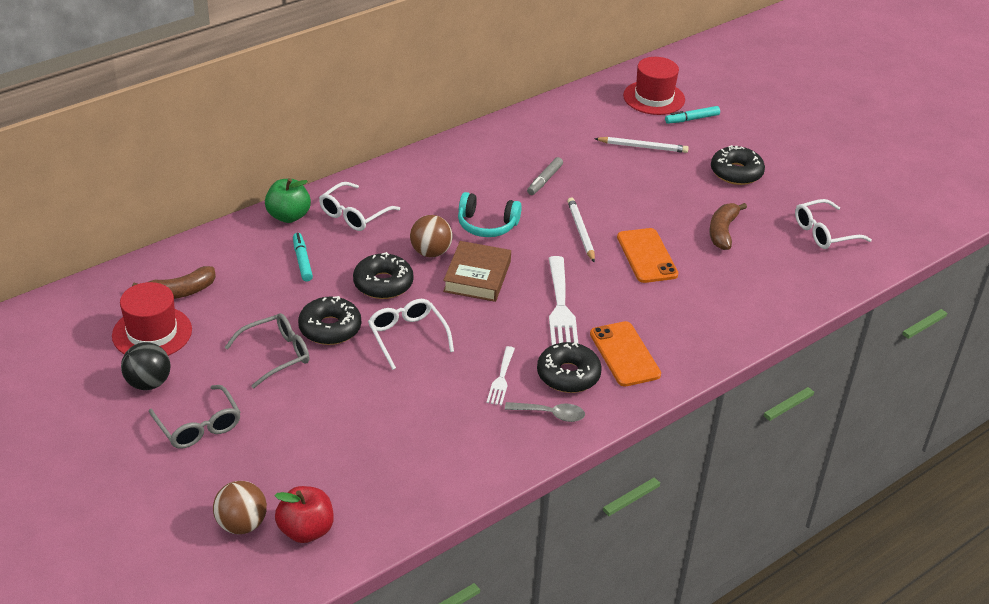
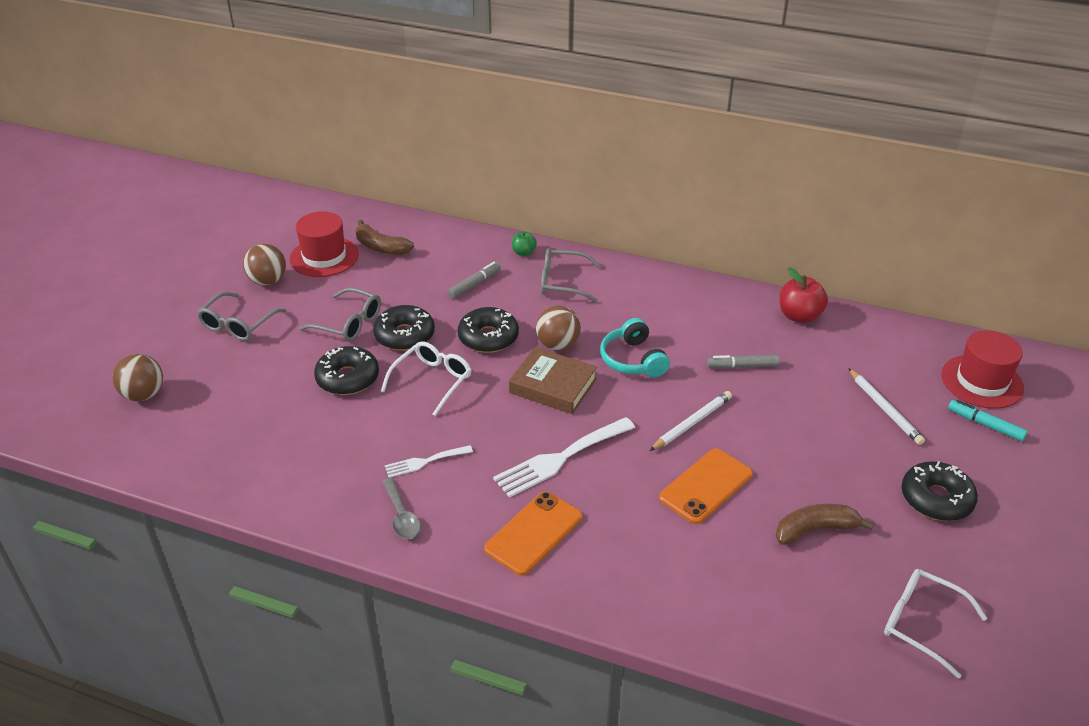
camera: 60 degrees right, 0 degrees up
black ball [121,342,171,390] -> brown ball [243,244,286,285]
green apple [265,178,311,223] -> green apple [512,231,537,256], size x0.58
red apple [275,486,334,543] -> red apple moved to [780,267,828,323]
turquoise marker [293,233,313,281] -> grey marker [448,262,501,298]
white glasses [319,182,400,231] -> grey glasses [541,248,601,302]
brown book [443,241,511,302] -> brown book turned 45 degrees clockwise [509,347,597,414]
black donut [537,342,602,393] -> black donut moved to [314,346,379,395]

